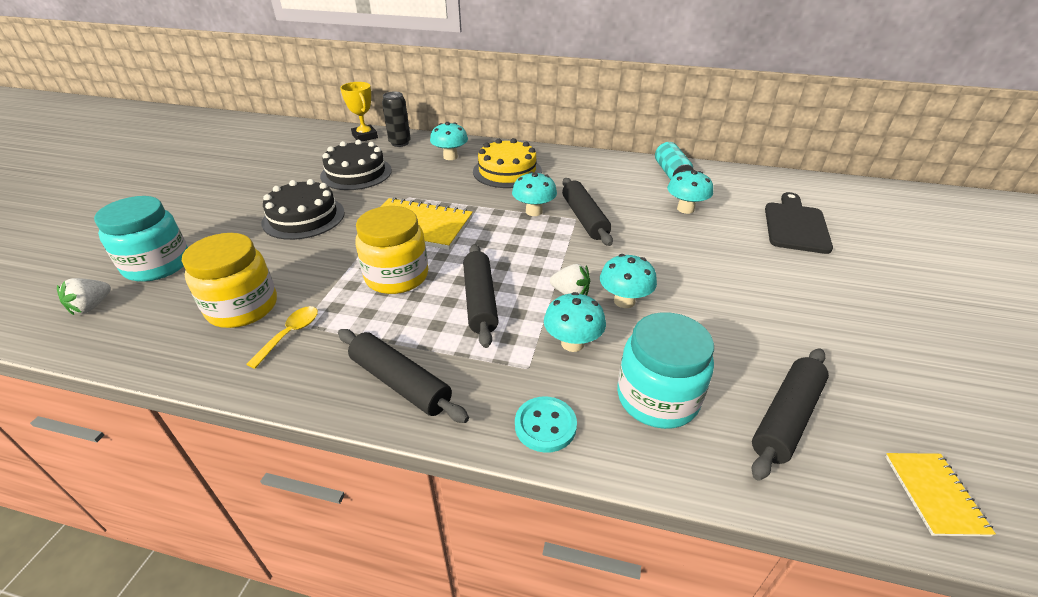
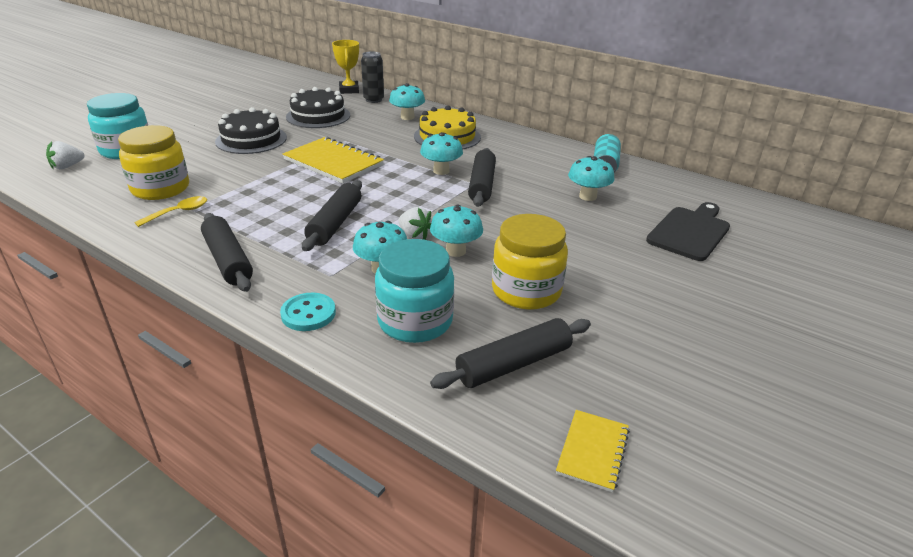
camera: 20 degrees right, 5 degrees down
yellow jar [356,206,428,294] -> yellow jar moved to [492,214,568,310]

